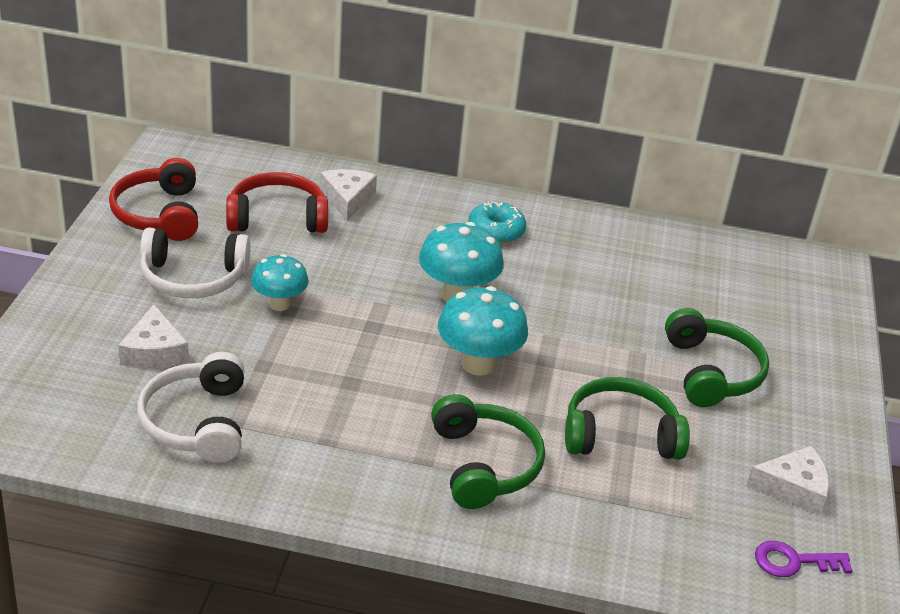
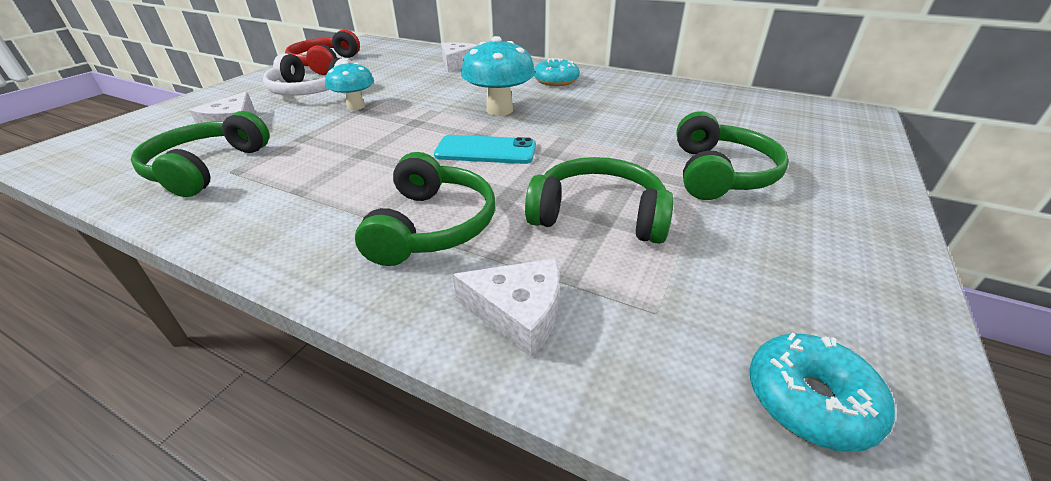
camera: 20 degrees right, 0 degrees up
white headphones [137,352,245,463] -> green headphones [131,111,269,197]
red headphones [226,172,328,233] -> none
turquoise mushroom [438,286,528,376] -> turquoise phone [434,135,536,164]
white cheese [746,446,829,516] -> white cheese moved to [452,258,560,357]
purple key [755,541,853,577] -> turquoise donut [749,333,895,452]

